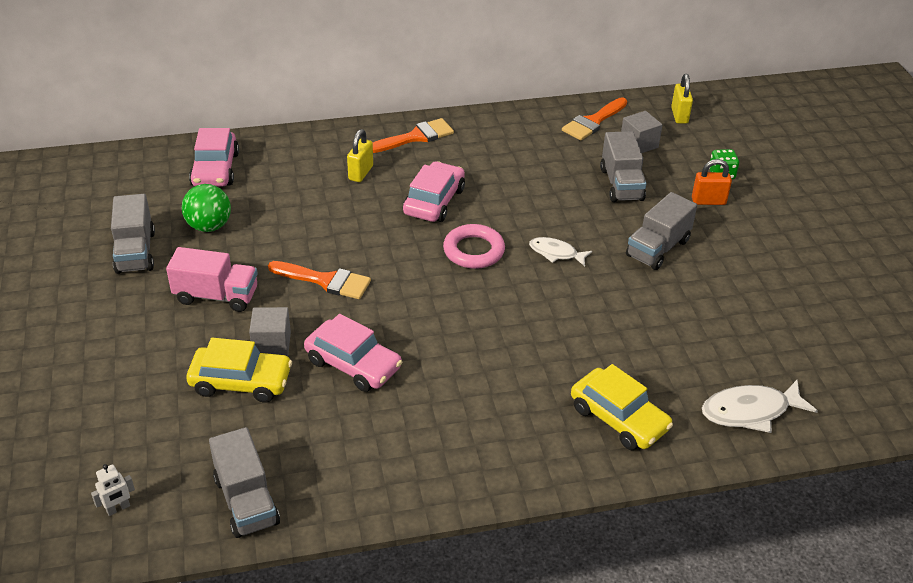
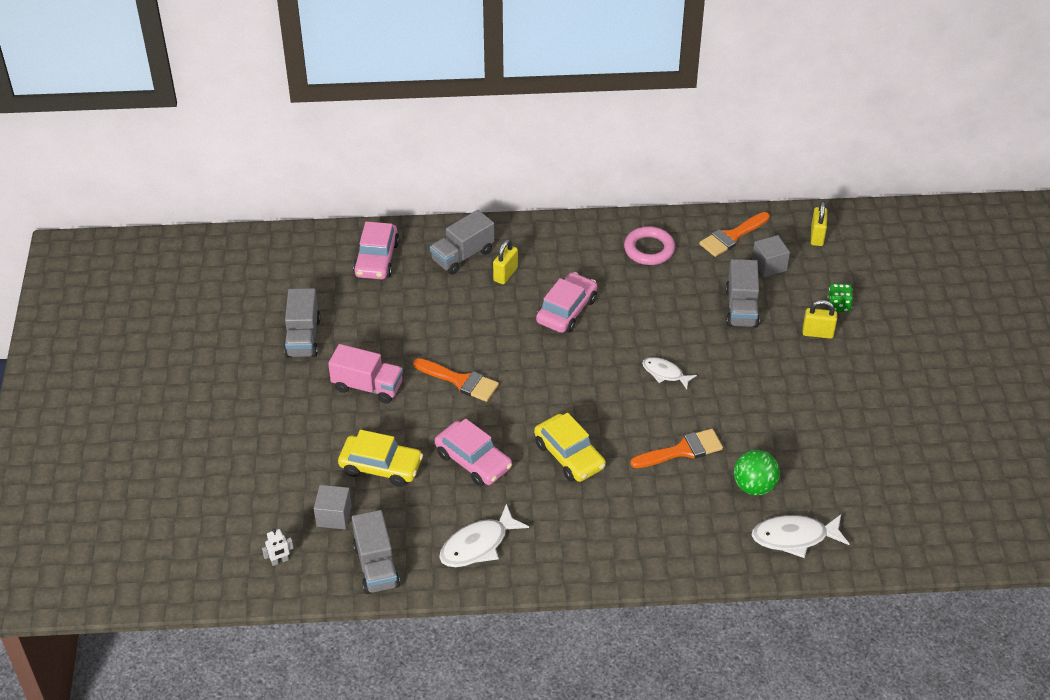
camera: 10 degrees right, 5 degrees up
green ball [182,184,231,232] -> green ball moved to [734,450,780,496]
grey cube [249,307,291,356] -> grey cube moved to [314,485,352,530]
orange brush [372,118,454,153] -> orange brush moved to [630,429,723,468]
pink ring [443,224,505,269] -> pink ring moved to [624,226,675,265]
yellow car [571,364,673,450] -> yellow car moved to [534,413,606,482]
grey truck [626,192,697,270] -> grey truck moved to [430,210,495,275]
orange padlock [692,159,732,205] -> yellow padlock [802,300,837,339]
none -> white fish [439,503,529,567]

